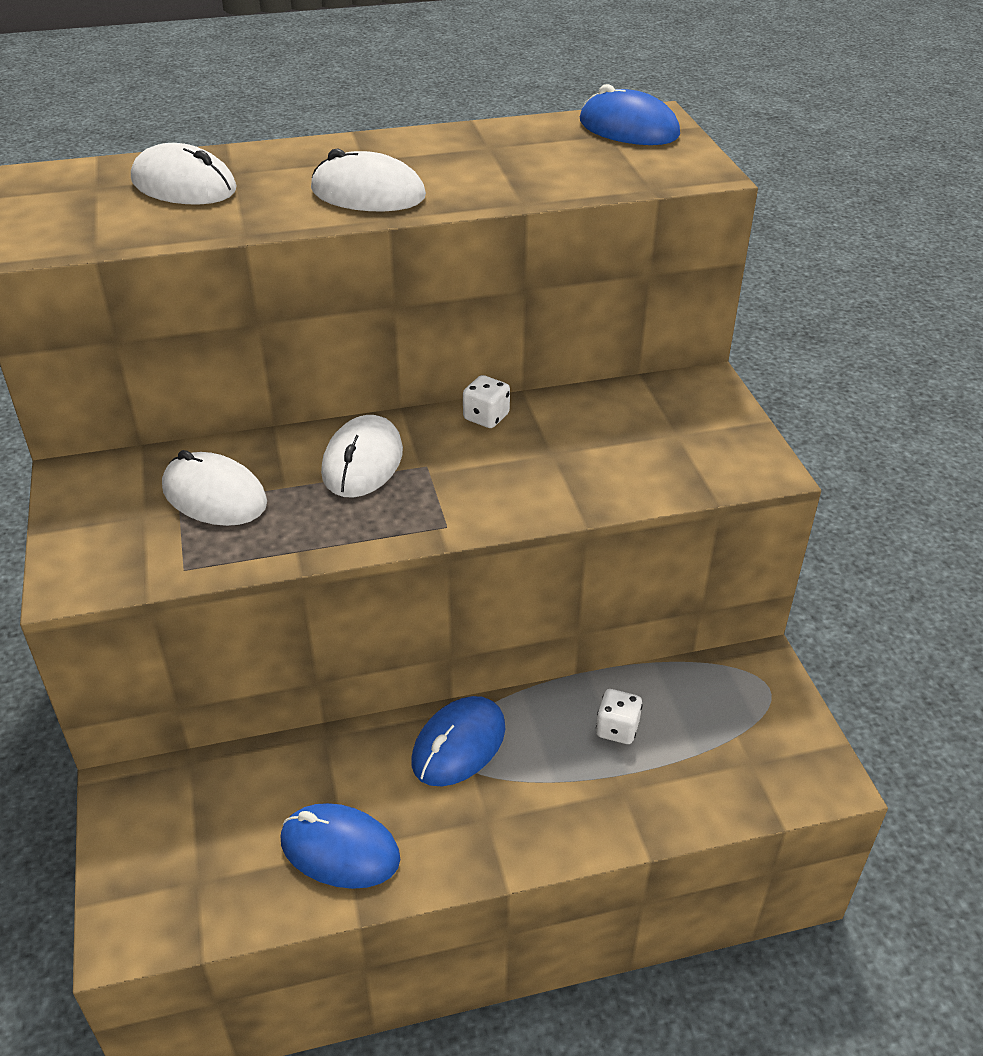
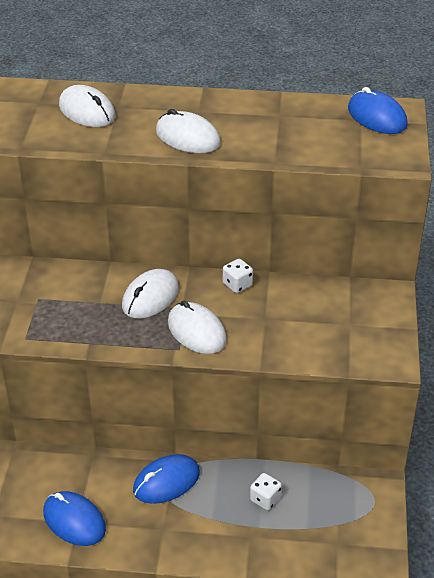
camera: 20 degrees right, 0 degrees up
white mouse [162,450,267,526] -> white mouse moved to [168,300,226,354]

